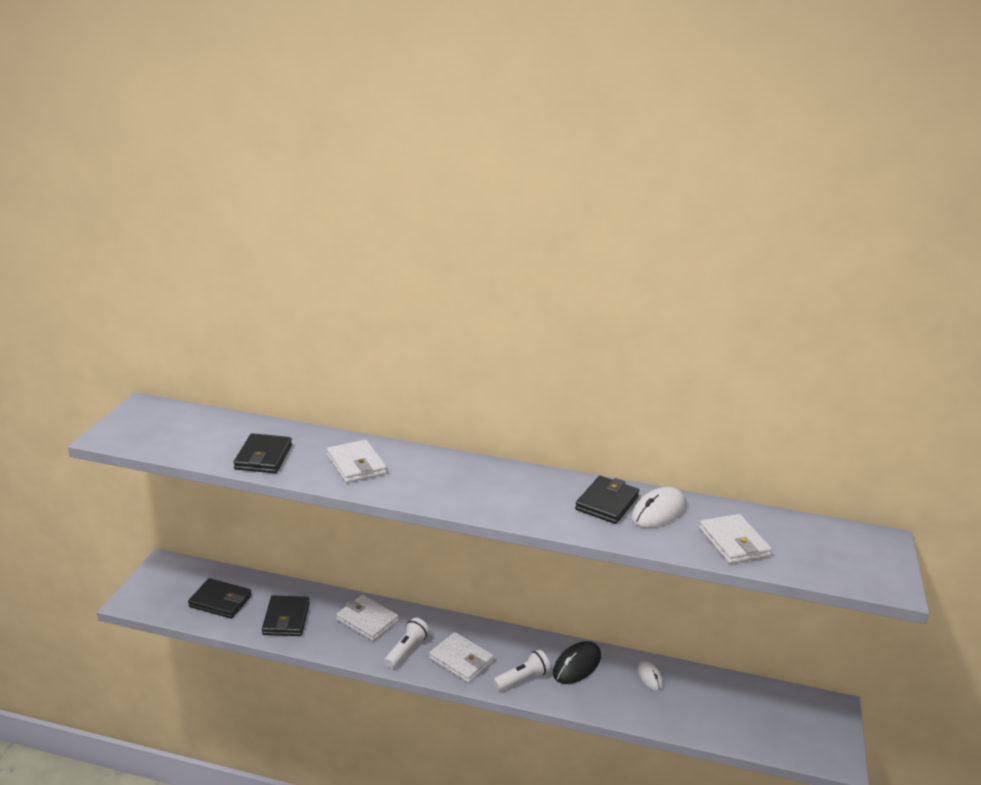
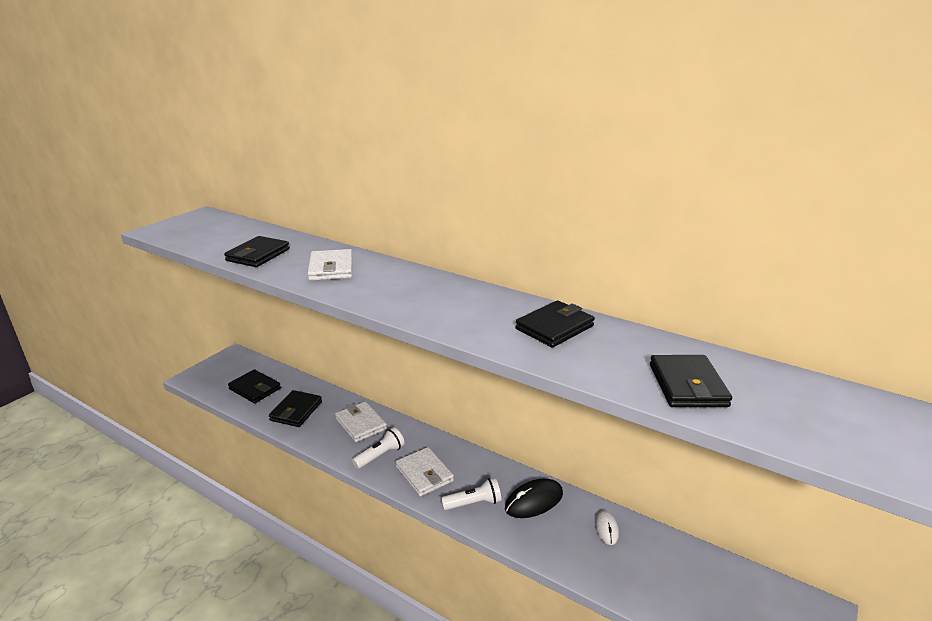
camera: 20 degrees right, 0 degrees up
white mouse [631,487,686,528] -> none
white wallet [699,514,772,564] -> black wallet [650,355,732,407]

